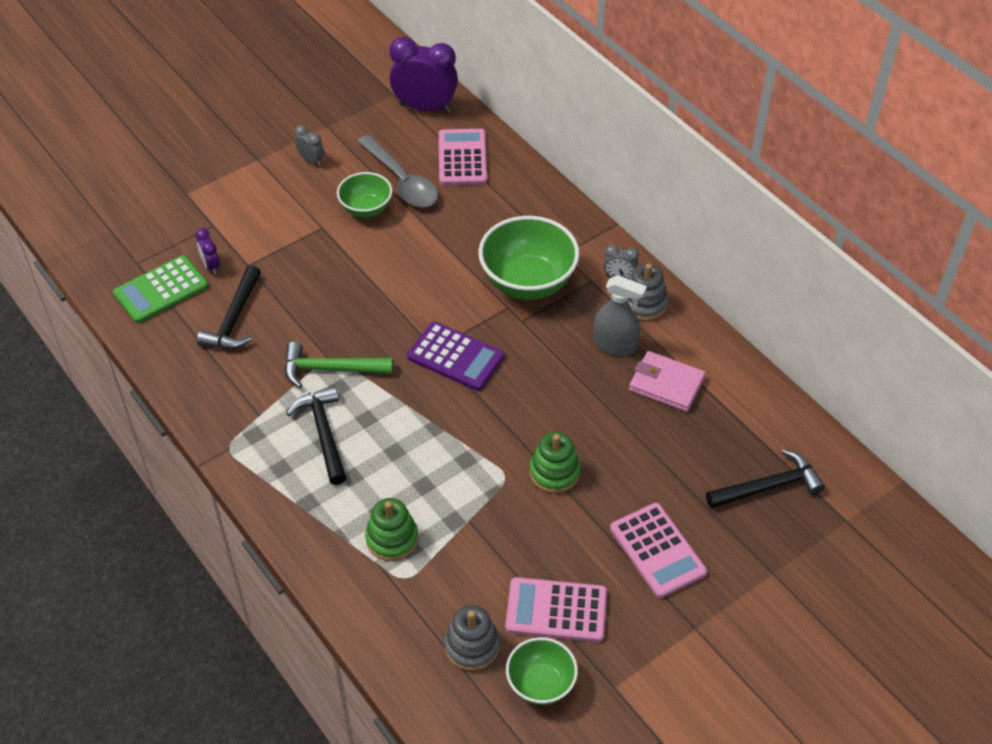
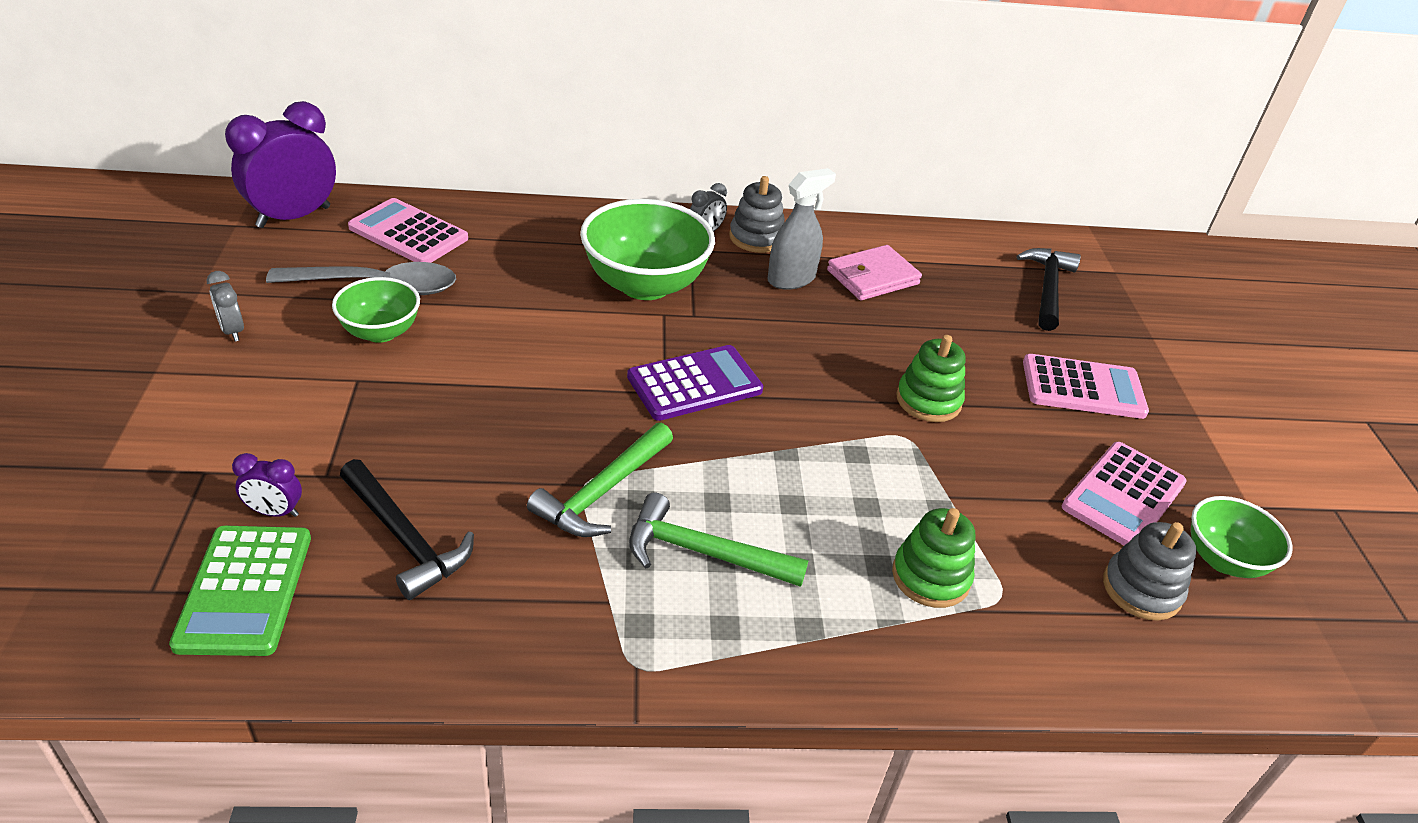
camera: 60 degrees left, 10 degrees down
black hammer [287,386,347,485] -> green hammer [629,493,808,587]
grey clock [295,125,324,166] -> grey clock turned 105 degrees counterclockwise [207,271,244,342]

